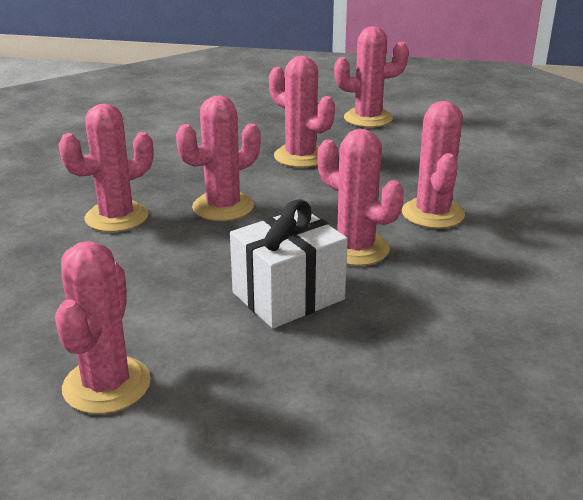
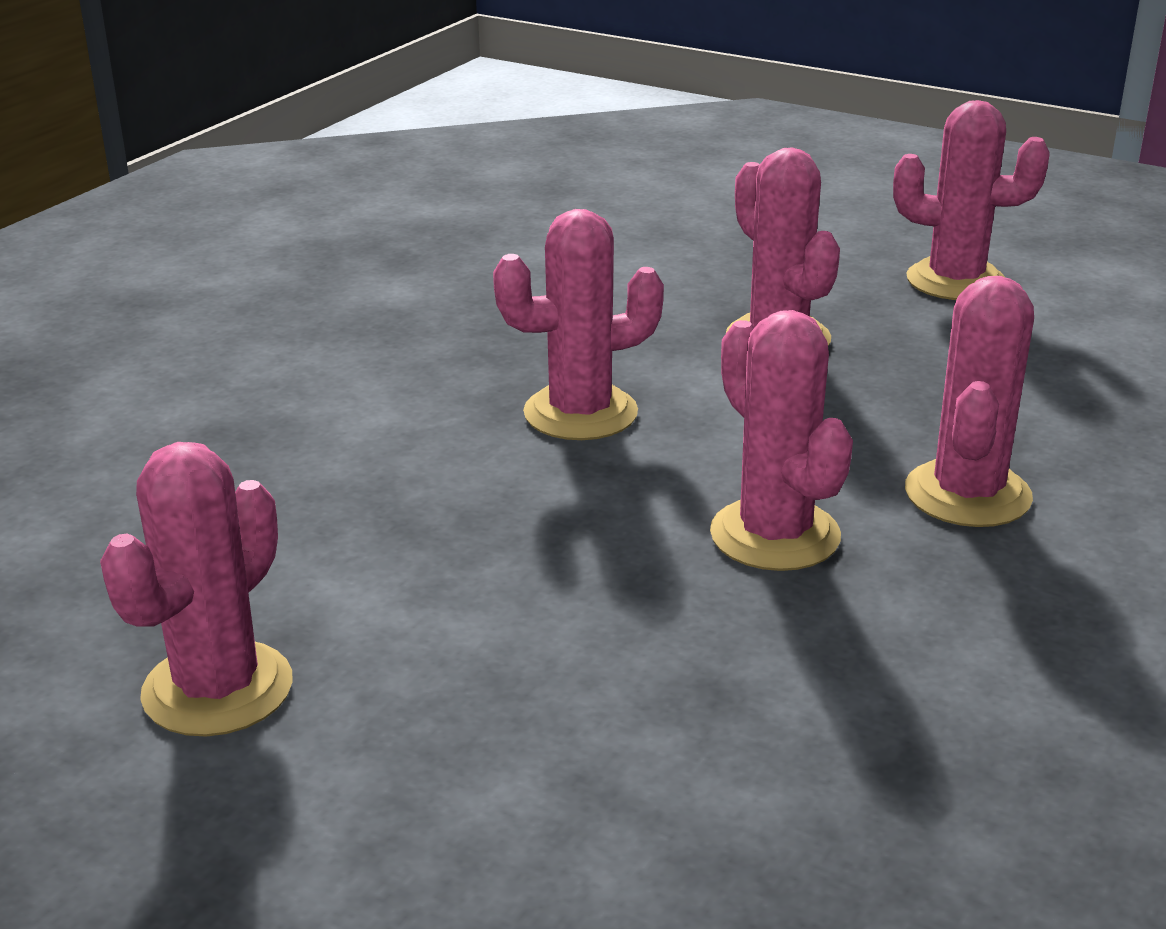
camera: 20 degrees right, 0 degrees up
pink cactus [59,104,153,232] -> none
white gift [230,199,348,328] -> none

